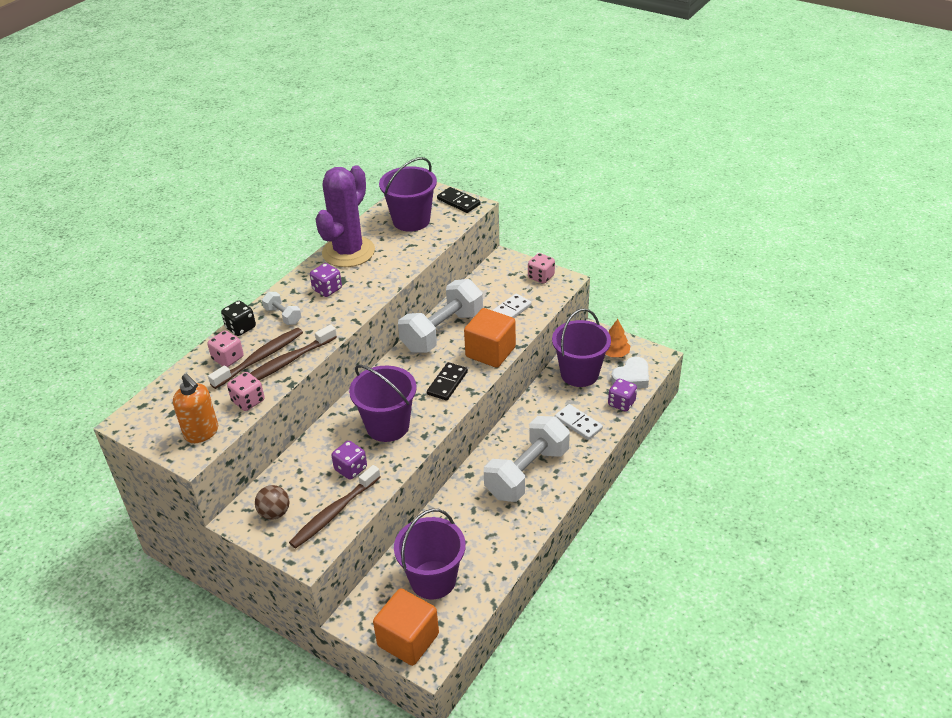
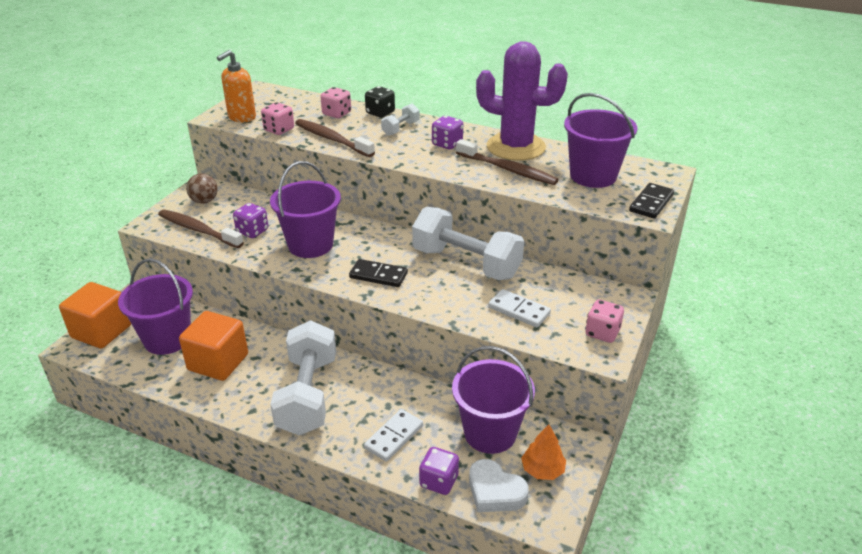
camera: 80 degrees right, 5 degrees down
brown toothbrush [208,328,303,389] -> brown toothbrush moved to [456,139,558,185]
orange cube [464,308,516,368] -> orange cube moved to [179,311,248,381]
white dumbbell [484,416,570,502] -> white dumbbell turned 60 degrees clockwise [270,321,336,435]

